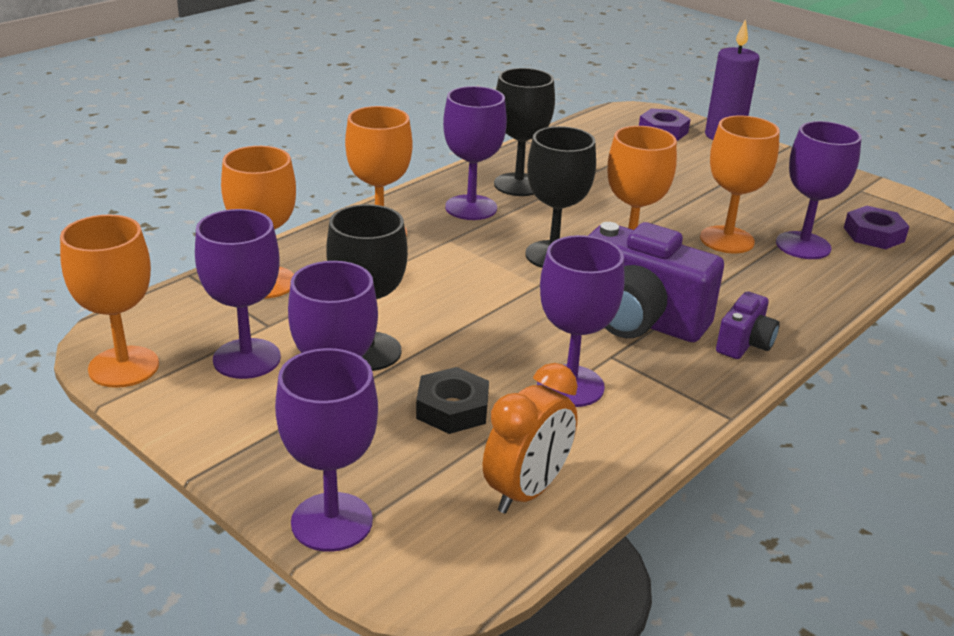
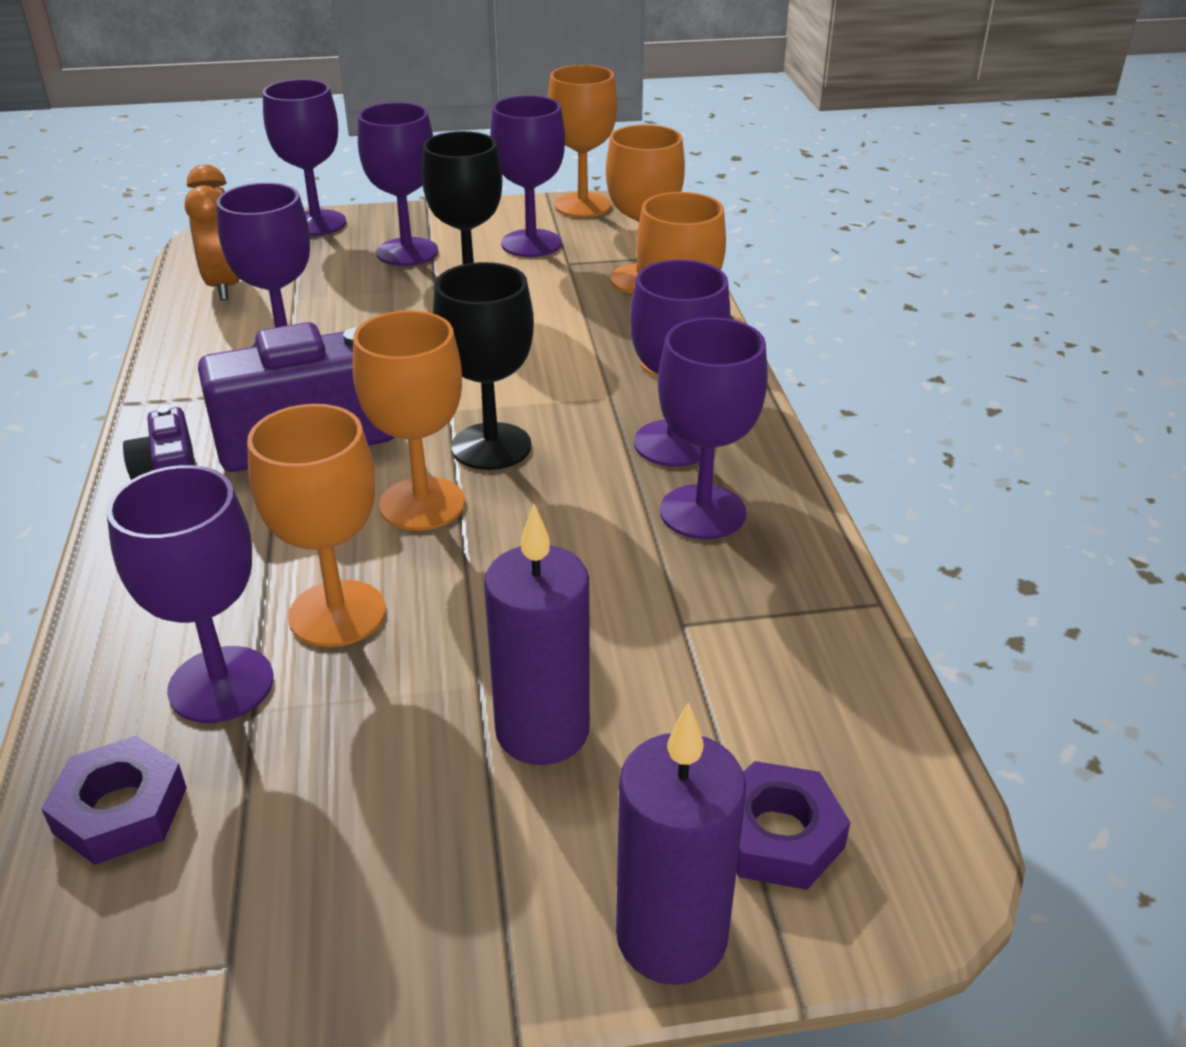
camera: 130 degrees right, 5 degrees up
black nut [416,367,489,434] -> none
black goblet [494,68,555,196] -> purple goblet [658,317,768,539]
none -> purple candle [484,504,590,765]

